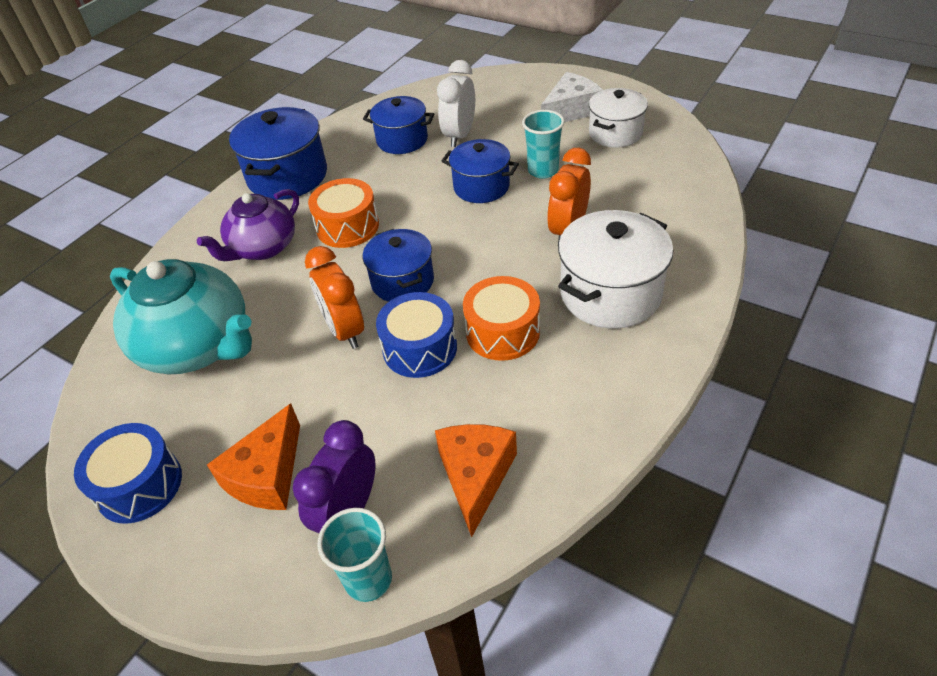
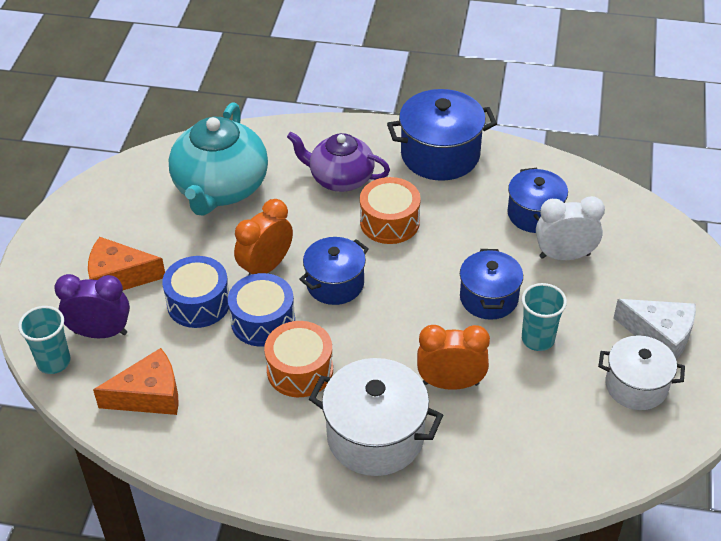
camera: 65 degrees right, 0 degrees up
blue drum [74,423,182,524] -> blue drum moved to [162,256,229,328]

